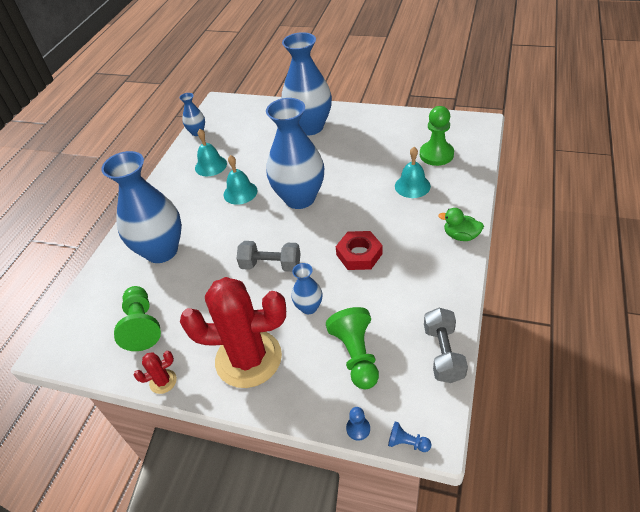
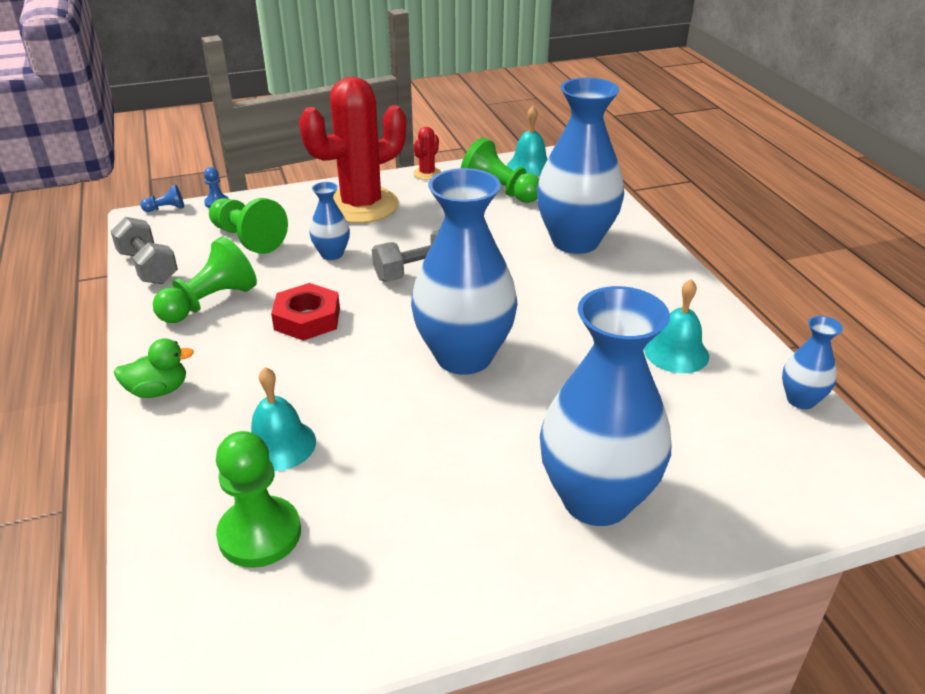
camera: 140 degrees right, 10 degrees down
turquoise bell [224,155,257,205] -> turquoise bell moved to [507,106,548,177]
none -> green pawn [153,237,257,323]

